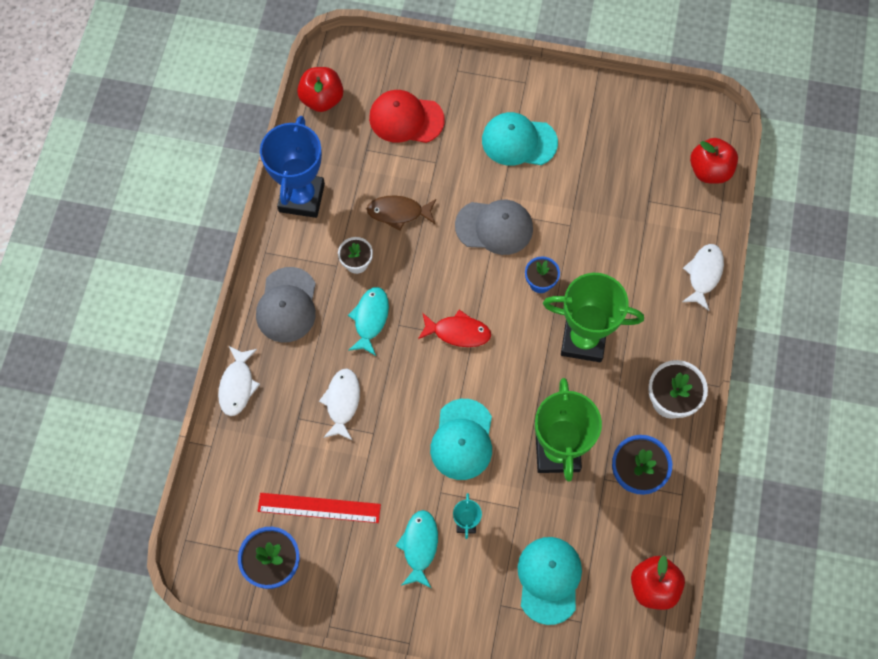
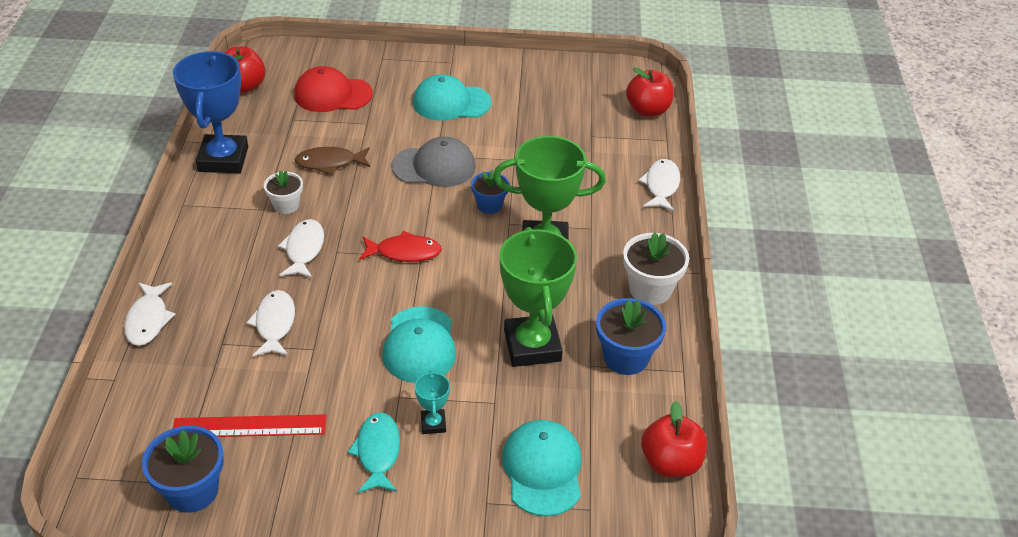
camera: 10 degrees left, 25 degrees down
grey cap [256,267,316,343] -> none
turquoise fish [348,287,389,356] -> white fish [278,219,324,278]

